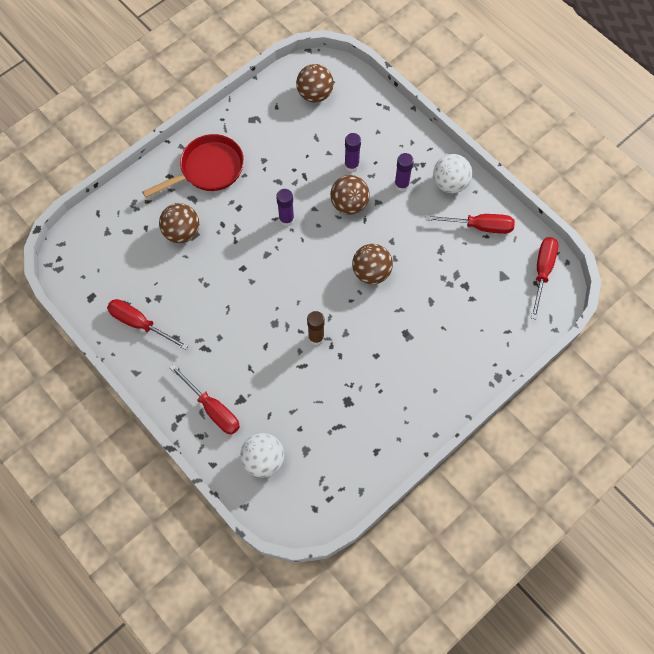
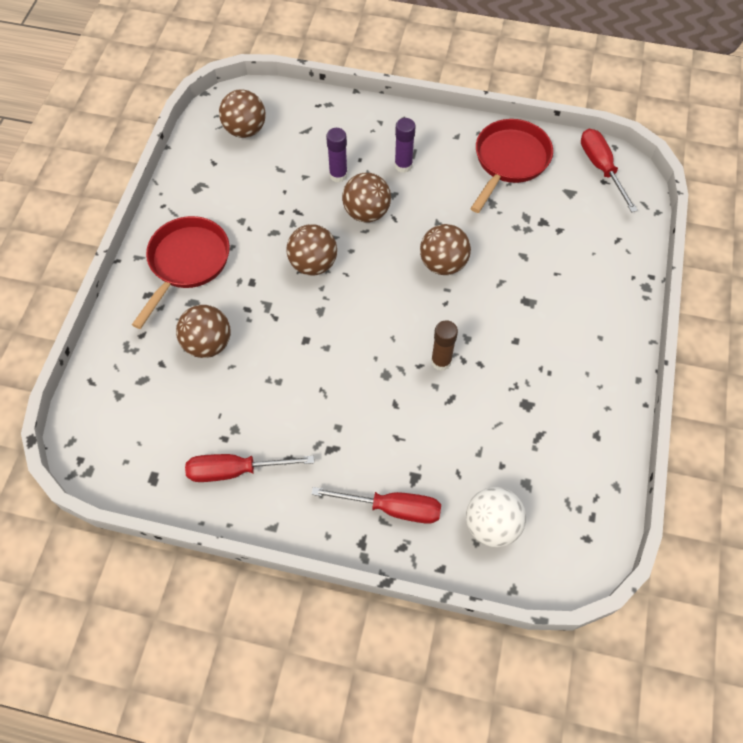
camera: 35 degrees left, 5 degrees down
purple glue stick [276,189,294,226] -> brown ball [287,224,337,275]
red screwdriver [425,214,515,234] -> red pan [470,119,553,213]
white ball [433,154,472,193] -> none

